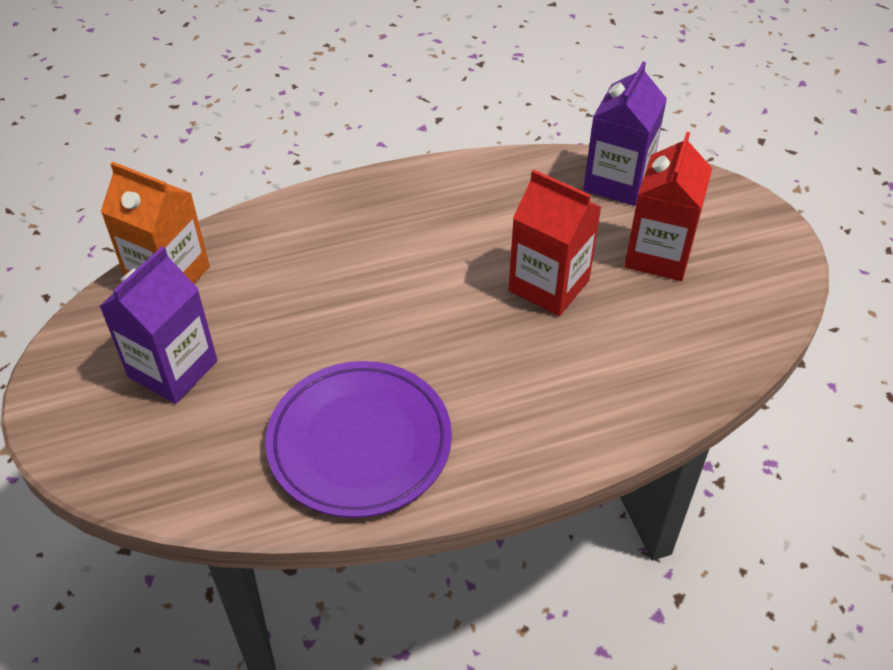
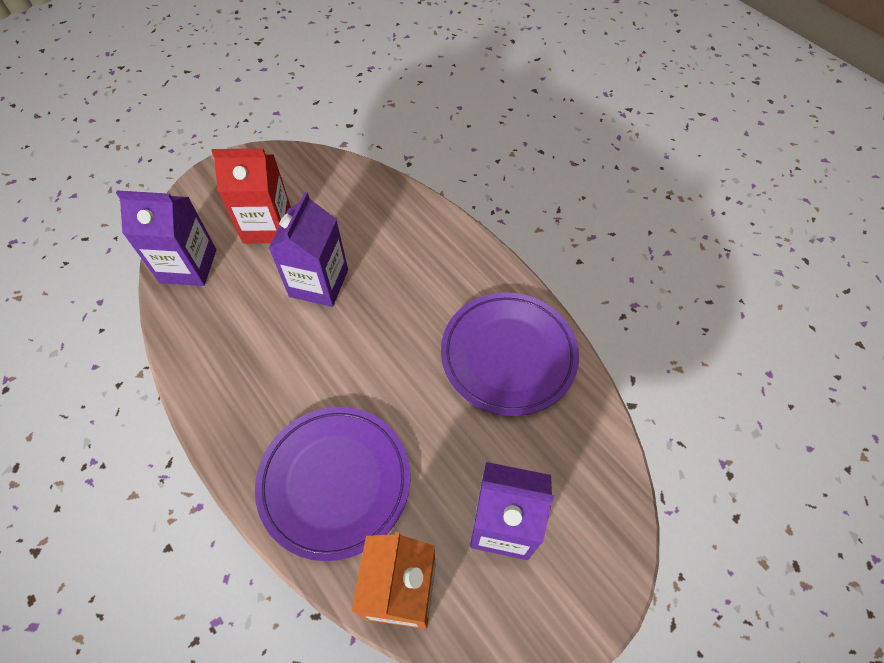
camera: 110 degrees left, 10 degrees up
red carton [509,169,601,316] -> purple carton [268,192,348,307]
none -> purple plate [255,407,410,561]

